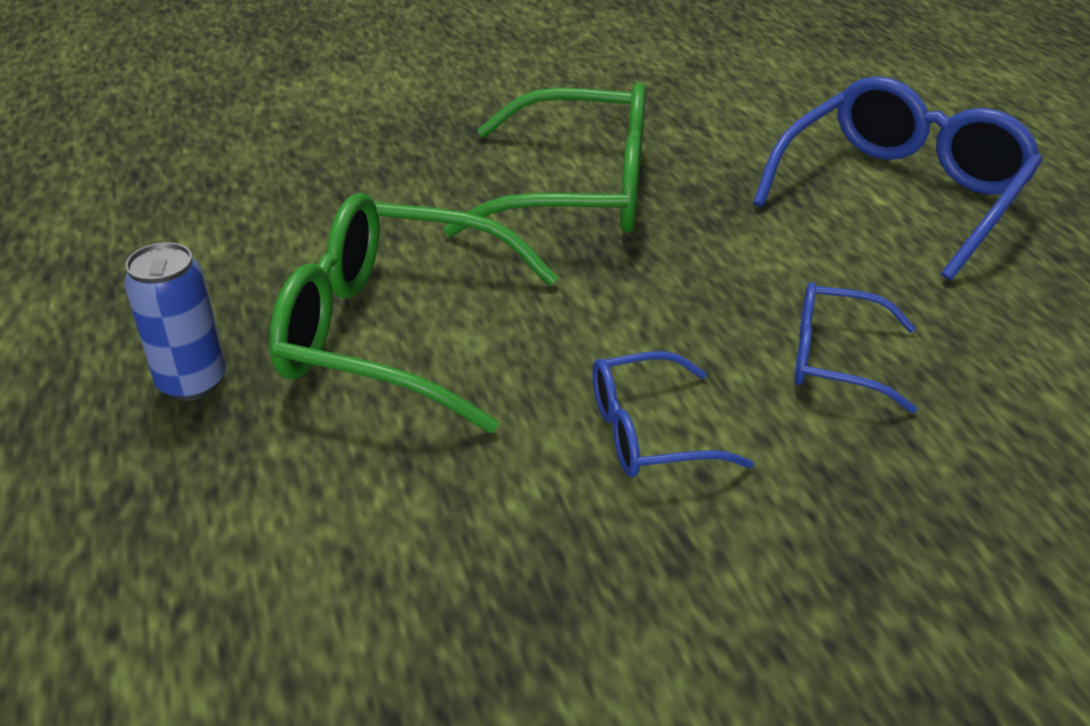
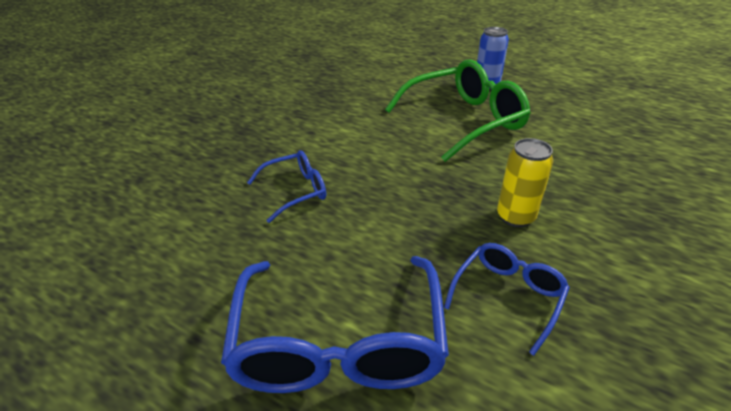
camera: 140 degrees right, 0 degrees up
green glasses [444,82,646,237] -> yellow can [497,138,553,227]
blue glasses [593,351,754,477] -> blue glasses moved to [444,243,570,356]

